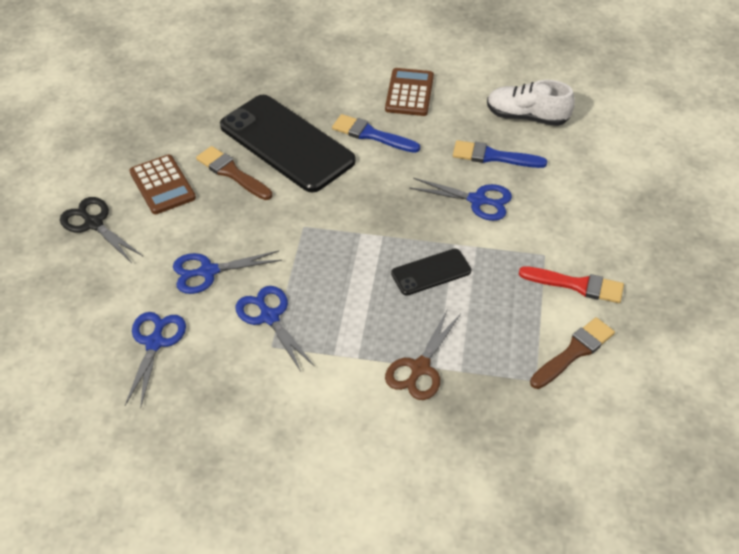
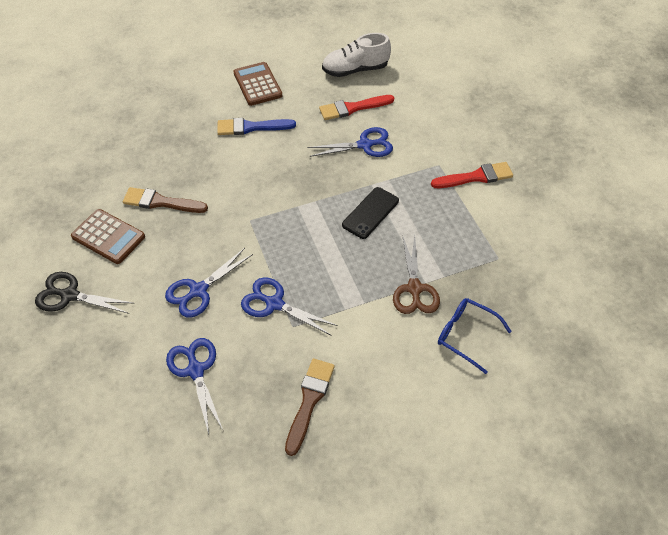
camera: 30 degrees left, 5 degrees up
black phone [220,95,356,193] -> none
blue brush [453,140,547,168] -> red brush [319,95,394,120]
brown brush [530,317,615,389] -> brown brush moved to [285,359,335,456]
none -> blue glasses [438,298,512,374]

